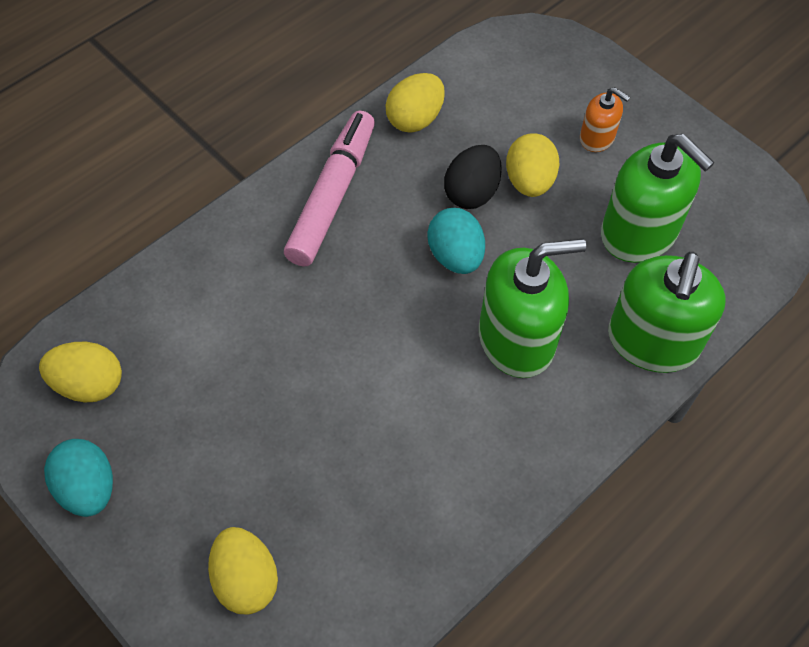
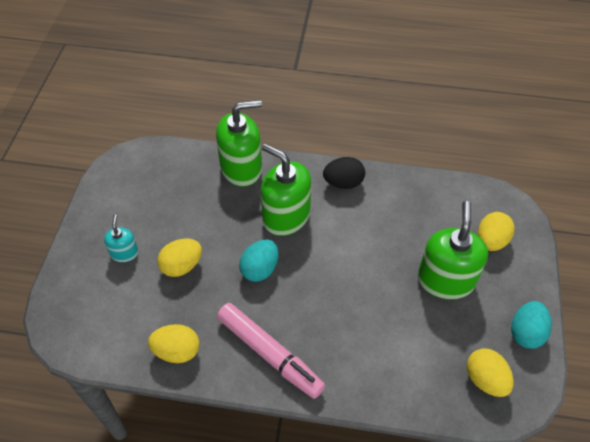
camera: 125 degrees left, 5 degrees down
pink marker [284,111,375,267] -> pink marker turned 120 degrees counterclockwise [217,303,325,399]
black egg [444,145,502,209] -> black egg moved to [323,157,365,189]
orange soap dispenser [580,87,630,152] -> turquoise soap dispenser [104,215,138,262]
green soap dispenser [601,134,714,263] -> green soap dispenser moved to [418,201,488,300]

